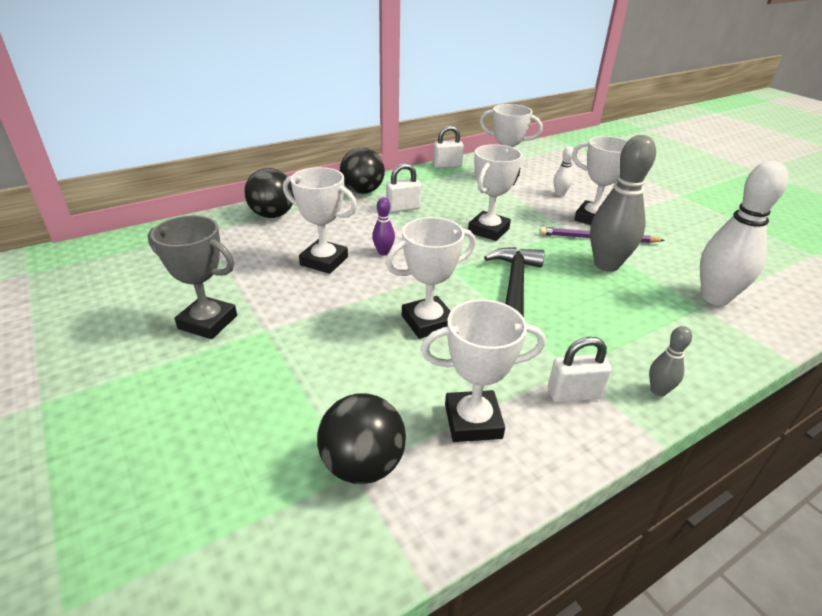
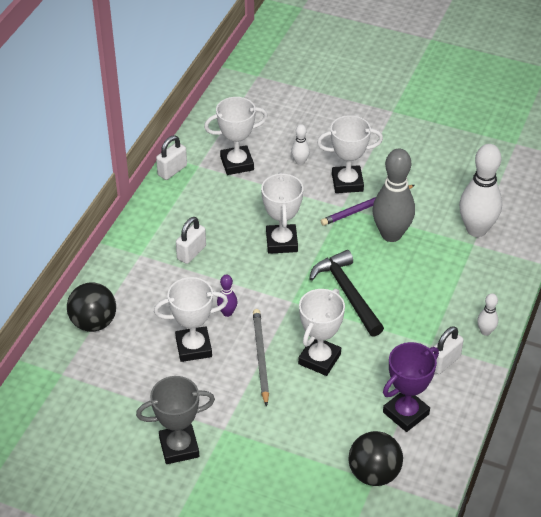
camera: 35 degrees left, 10 degrees up
black ball [340,148,385,194] -> none
white trophy [421,299,545,442] -> purple trophy [383,342,439,432]
grey bowling pin [649,326,692,396] -> white bowling pin [477,293,498,336]
none -> grey pencil [253,309,269,407]

